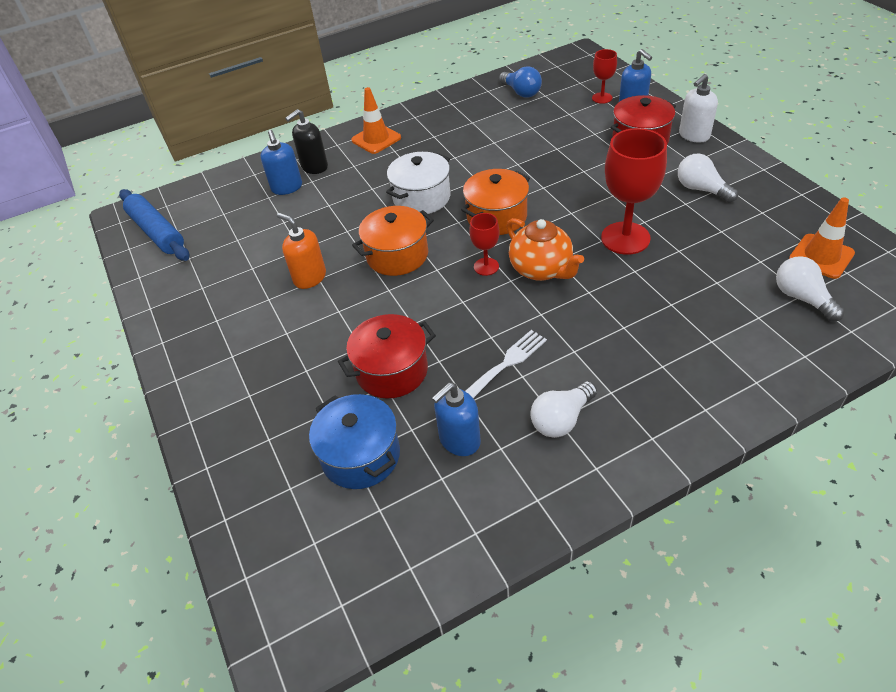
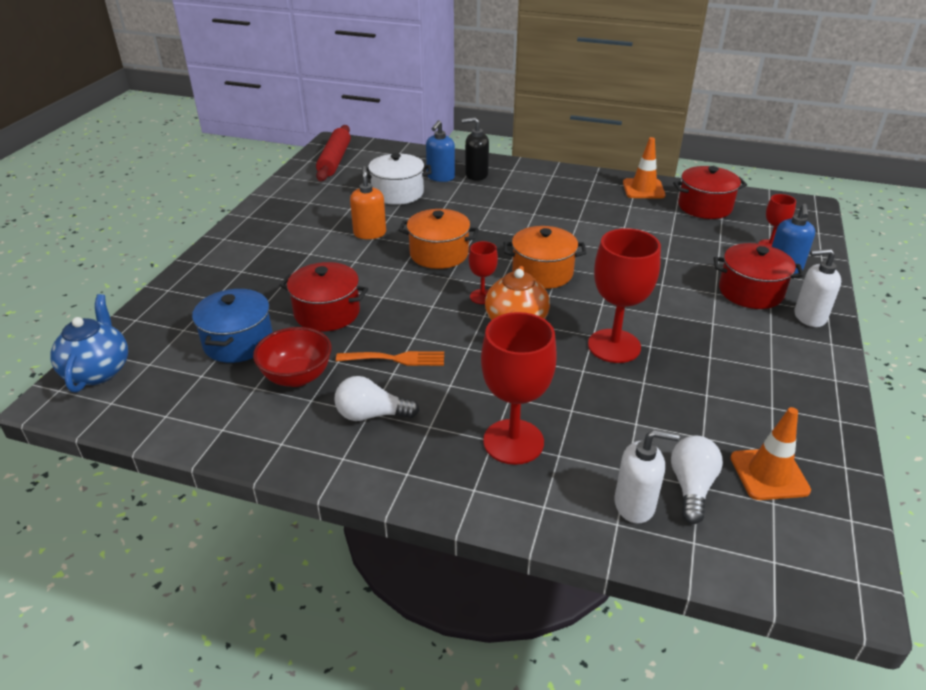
camera: 40 degrees right, 10 degrees down
blue rolling pin [119,189,189,261] -> red rolling pin [316,125,351,181]
orange traffic cone [351,87,401,154] -> orange traffic cone moved to [623,137,666,199]
white pot [386,152,450,215] -> white pot moved to [362,153,432,205]
blue soap dispenser [432,383,481,456] -> red bowl [253,327,332,387]
white fork [465,330,547,398] -> orange fork [336,351,444,366]
blue light bulb [499,66,542,98] -> red pot [673,166,747,219]
white light bulb [678,154,738,203] -> none
none -> blue teapot [50,294,128,393]
none -> red goblet [481,312,557,465]
none -> white soap dispenser [614,429,679,523]

